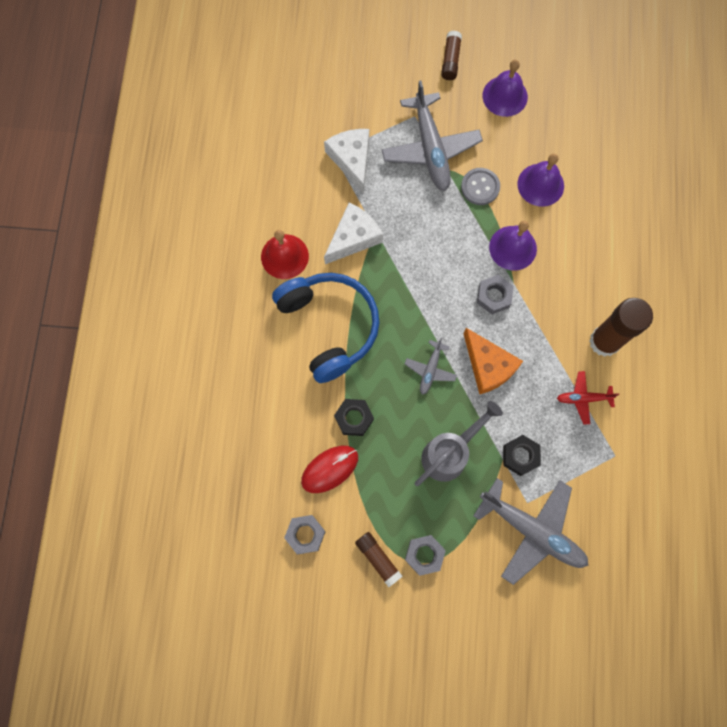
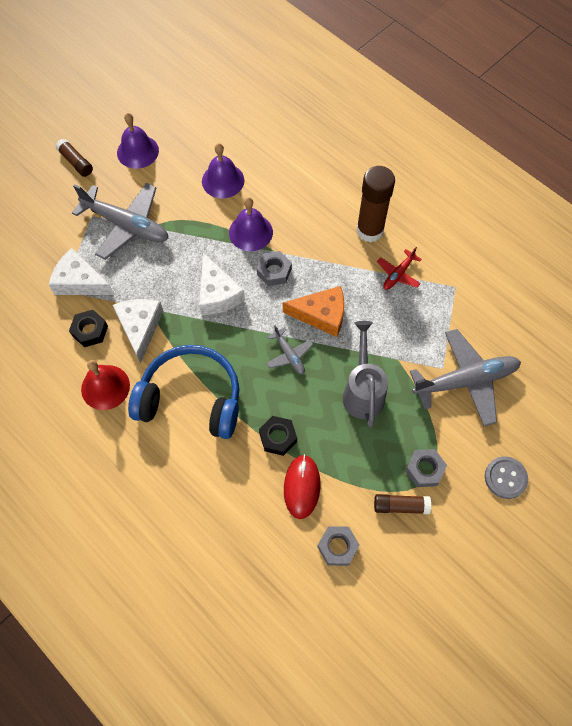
camera: 50 degrees left, 10 degrees down
grey button [461,168,500,205] -> grey button moved to [485,457,528,499]
black nut [503,435,541,476] -> black nut moved to [69,310,108,347]
none -> white cheese [199,253,245,315]

